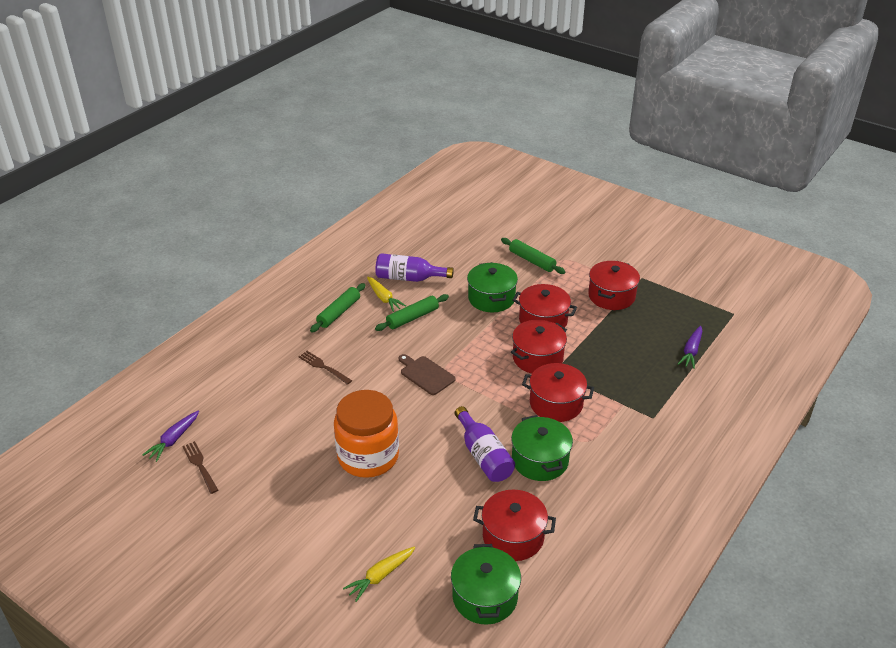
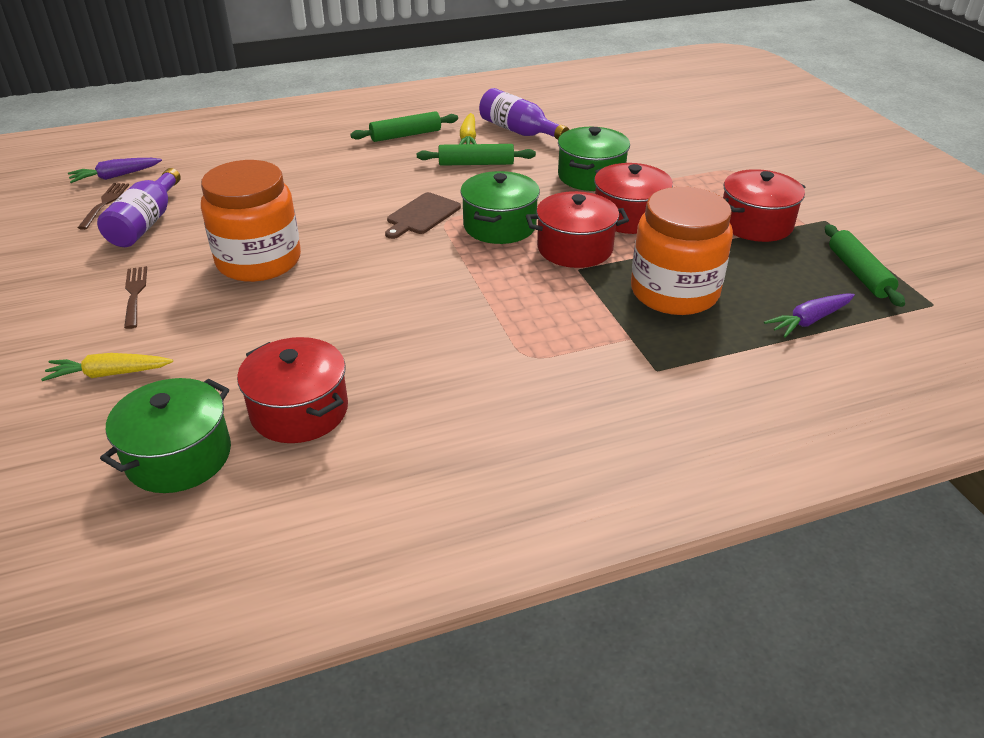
camera: 35 degrees right, 0 degrees up
brown fork [298,351,352,385] -> brown fork moved to [124,266,147,329]
brown cutting board [399,354,456,395] -> brown cutting board turned 135 degrees counterclockwise [385,192,461,239]
purple bottle [455,406,515,482] -> purple bottle moved to [97,168,181,247]
green rolling pin [501,238,565,274] -> green rolling pin moved to [825,225,905,307]
green pot [511,415,573,481] -> green pot moved to [460,171,540,244]
red pot [522,363,594,422] -> none
none -> orange jar [631,187,733,315]

